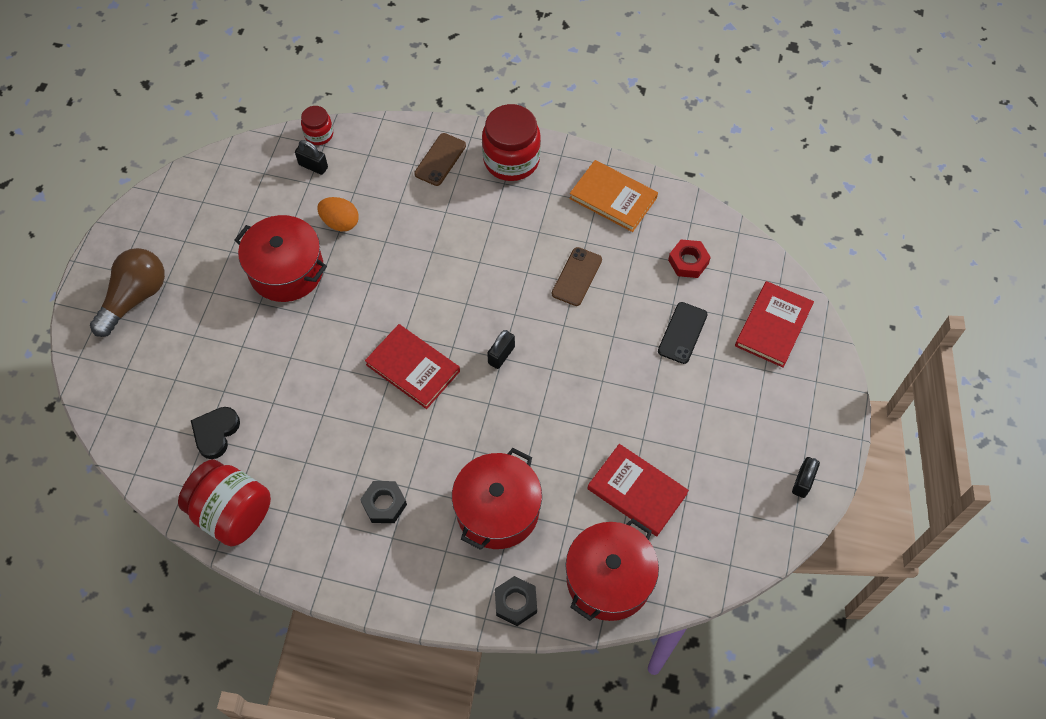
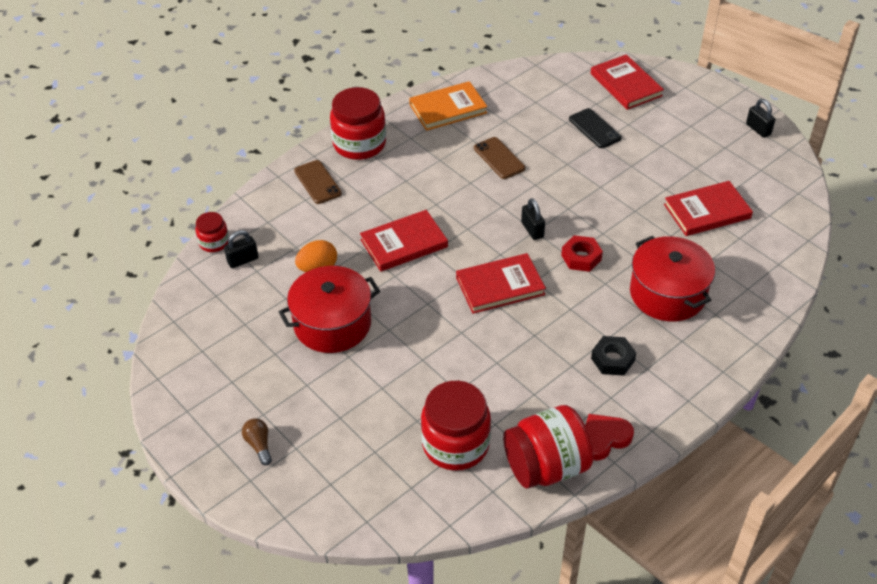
camera: 55 degrees left, 15 degrees down
brown light bulb [90,248,165,337] -> brown light bulb [242,418,272,465], size x0.47
black heart [191,407,240,459] -> red jar [421,381,491,471]
black nut [495,576,537,626] -> none
red pot [565,518,659,621] -> none
red nut [668,239,711,278] -> red nut moved to [561,235,603,272]
none -> red book [360,210,448,272]
none -> red heart [585,414,634,461]

